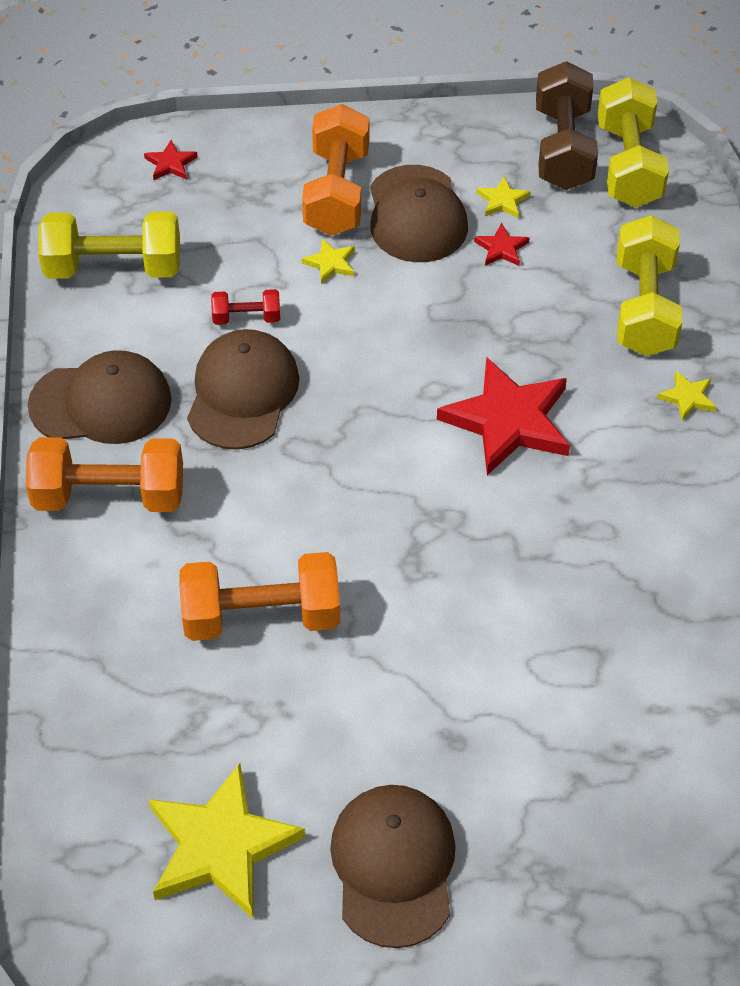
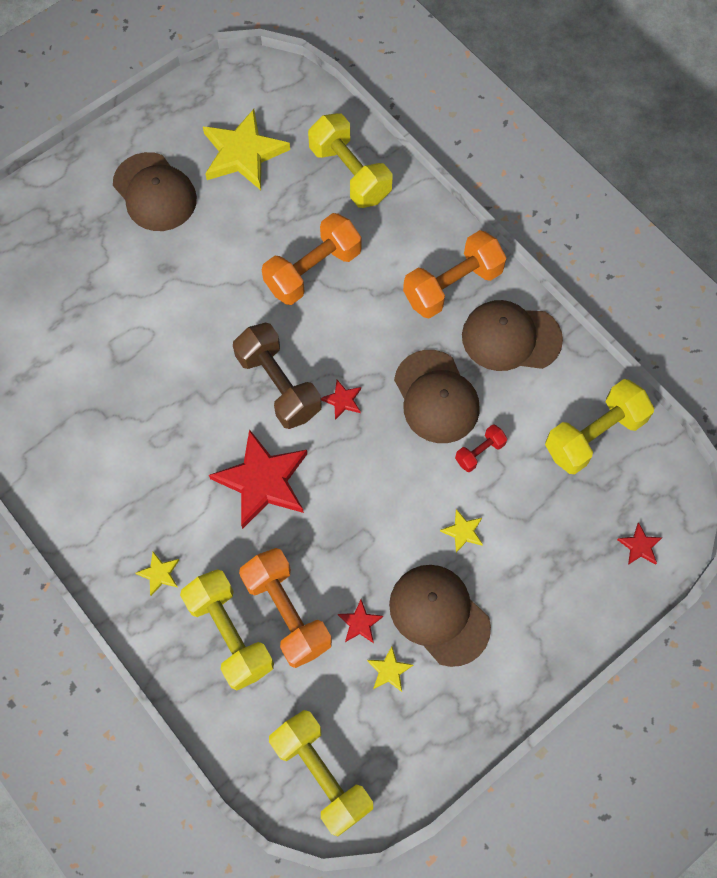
camera: 145 degrees right, 15 degrees up
brown cap [28,350,172,444] -> brown cap turned 45 degrees clockwise [462,300,563,371]
orange dumbbell [302,104,369,236] -> orange dumbbell moved to [239,548,332,668]
brown dumbbell [536,61,598,190] -> brown dumbbell moved to [233,323,322,429]
none -> yellow dumbbell [308,113,392,208]
none -> red star [321,380,361,420]

